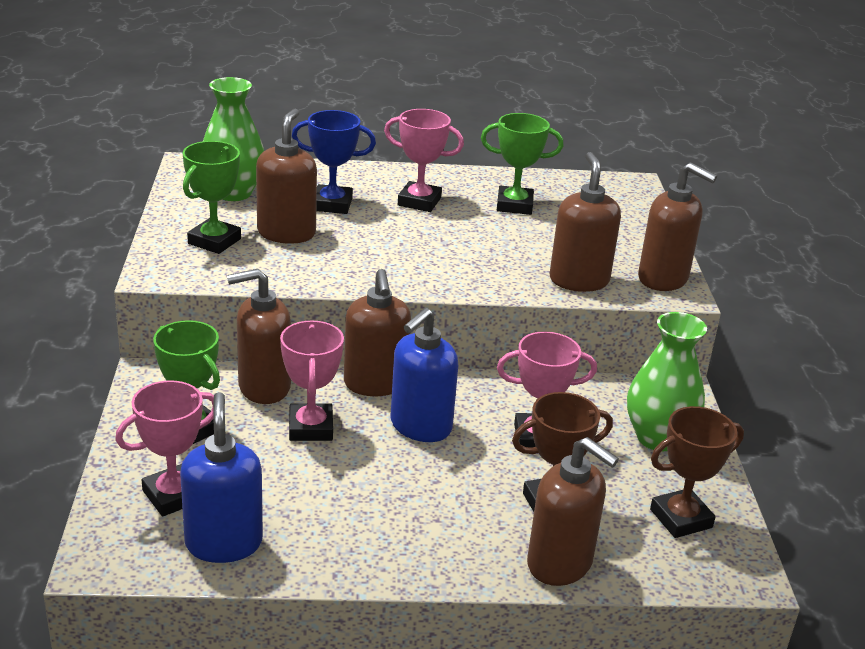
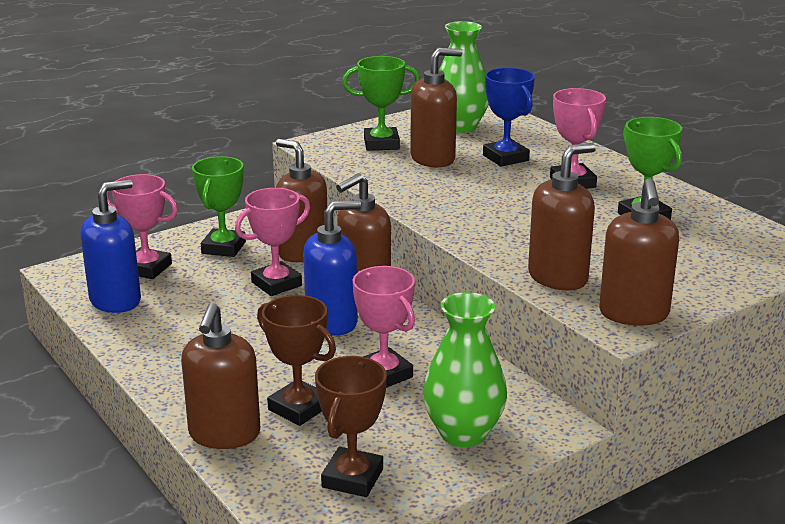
camera: 60 degrees right, 5 degrees down
blue soap dispenser [391,308,458,442] -> blue soap dispenser turned 150 degrees clockwise [303,200,361,336]
brown trophy [650,406,744,538] -> brown trophy turned 75 degrees clockwise [315,356,387,497]

